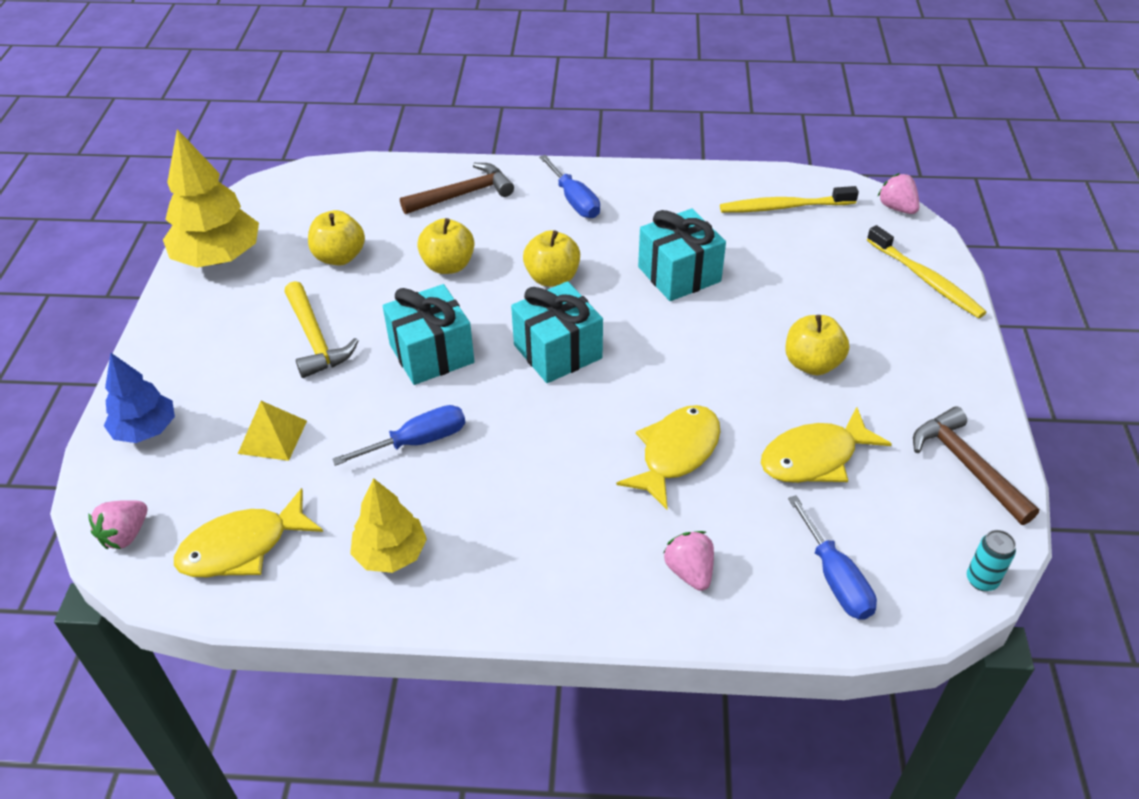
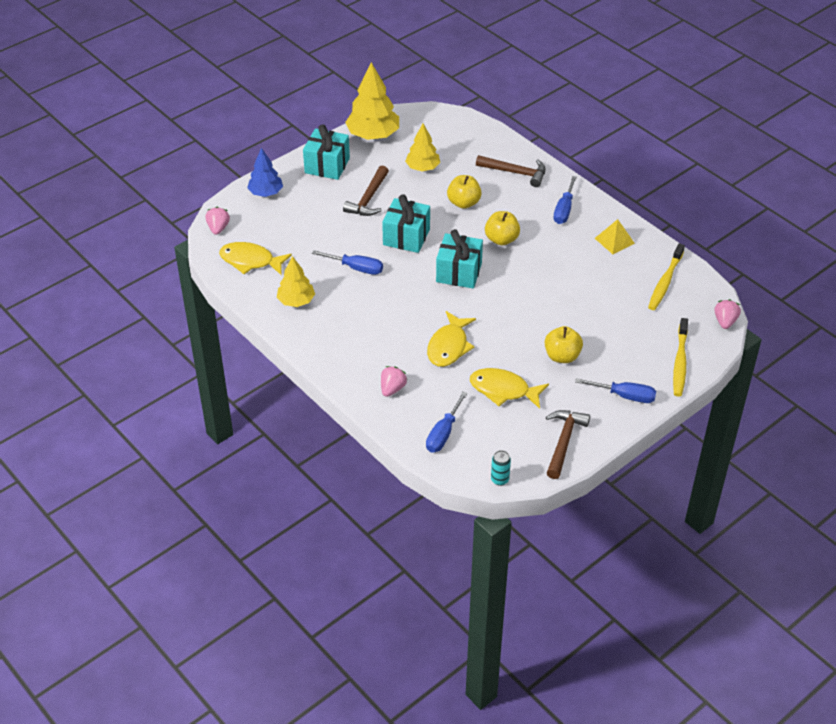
camera: 45 degrees right, 0 degrees up
pink strawberry [88,500,147,549] -> pink strawberry turned 105 degrees clockwise [206,207,230,235]
yellow pyramid [238,401,307,461] -> yellow pyramid moved to [595,219,635,254]
yellow hammer [284,281,359,378] -> brown hammer [343,166,389,216]
yellow apple [308,210,365,265] -> yellow tree [405,124,440,171]
yellow fish [616,405,720,510] -> yellow fish turned 120 degrees clockwise [427,311,476,367]
turquoise gift [638,208,726,301] -> turquoise gift moved to [303,124,350,180]
yellow toothbrush [720,186,859,213] -> yellow toothbrush turned 105 degrees counterclockwise [648,243,685,310]
none -> blue screwdriver [575,378,656,403]

